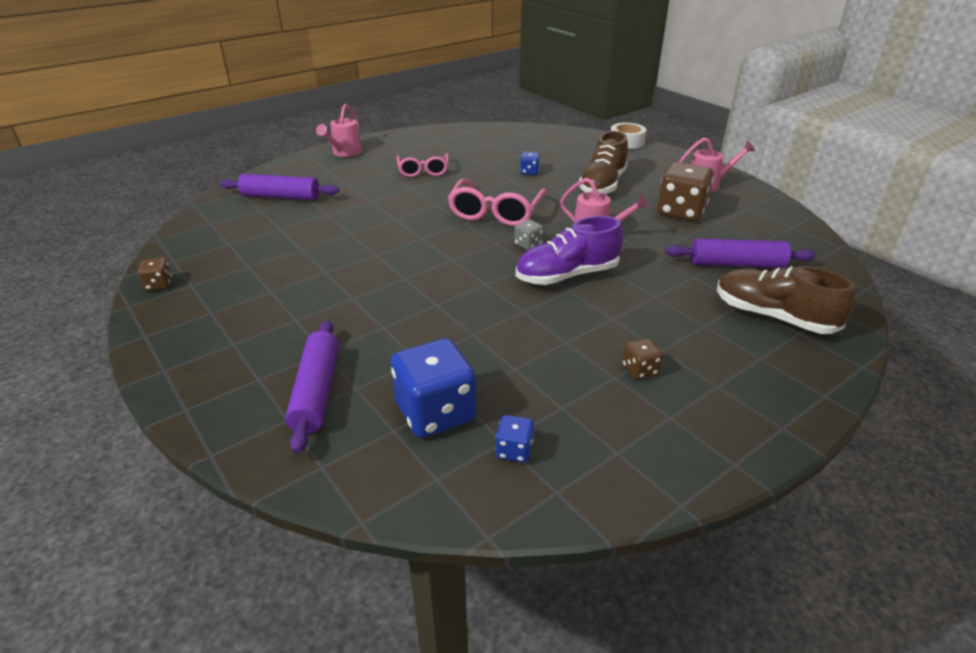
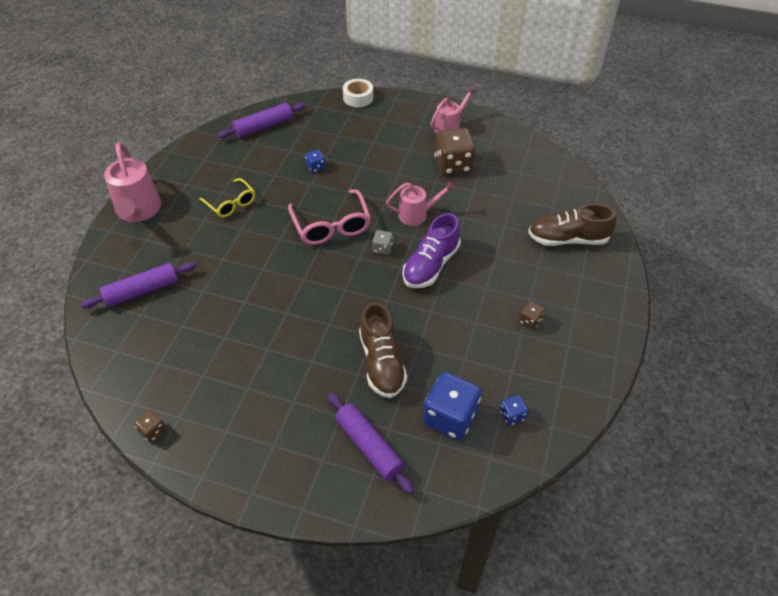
camera: 35 degrees left, 15 degrees up
pink watering can [316,104,362,157] -> pink watering can [104,142,161,222], size x1.58
pink glasses [397,153,449,177] -> yellow glasses [199,178,255,218]
brown shoe [579,131,628,194] -> brown shoe moved to [359,302,407,398]
purple rolling pin [665,238,816,268] -> purple rolling pin moved to [218,103,306,138]

